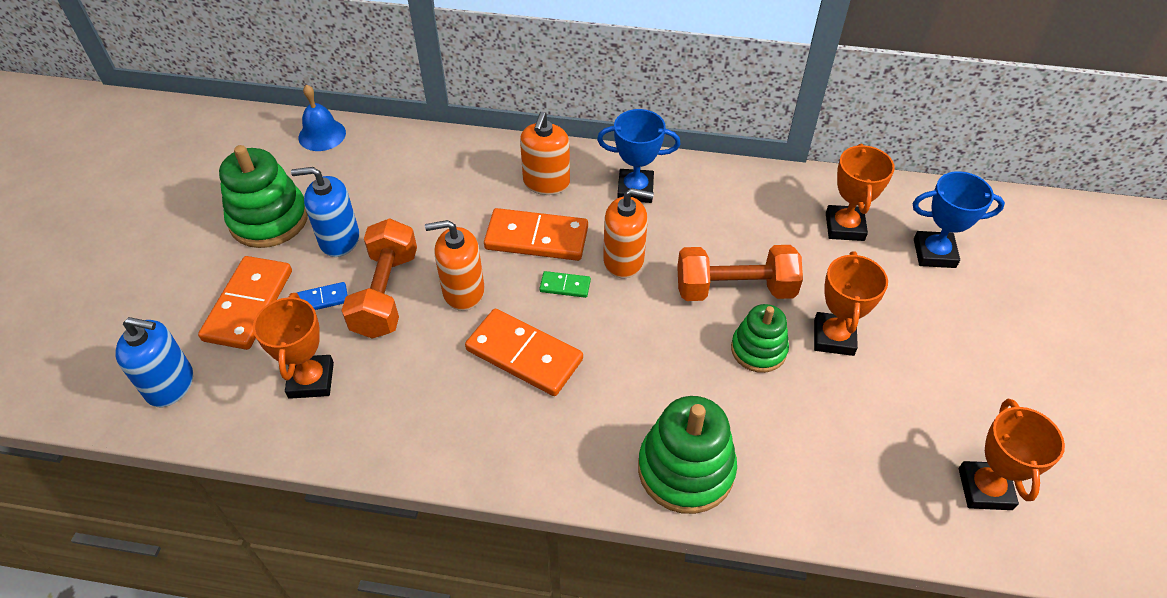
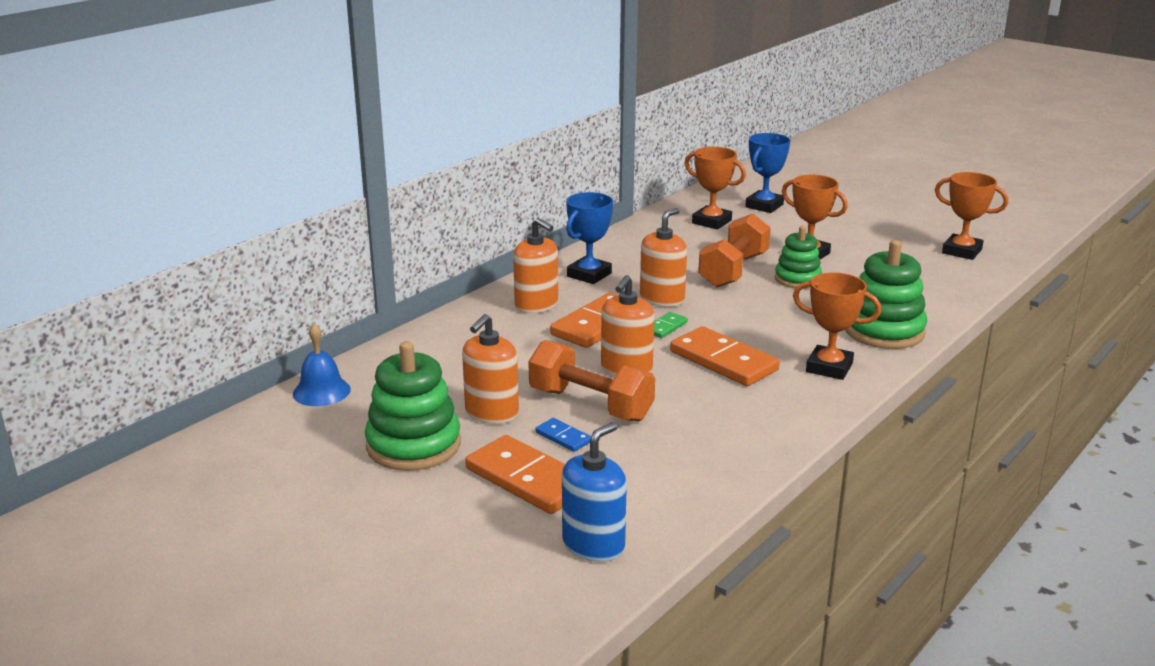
camera: 60 degrees left, 25 degrees down
orange trophy [253,293,334,399] -> orange trophy moved to [793,272,881,380]
blue soap dispenser [291,167,359,257] -> orange soap dispenser [462,314,519,424]
blue domino [297,282,348,310] -> blue domino turned 60 degrees counterclockwise [536,418,591,452]
orange domino [465,308,583,396] -> orange domino turned 75 degrees clockwise [670,326,780,386]

